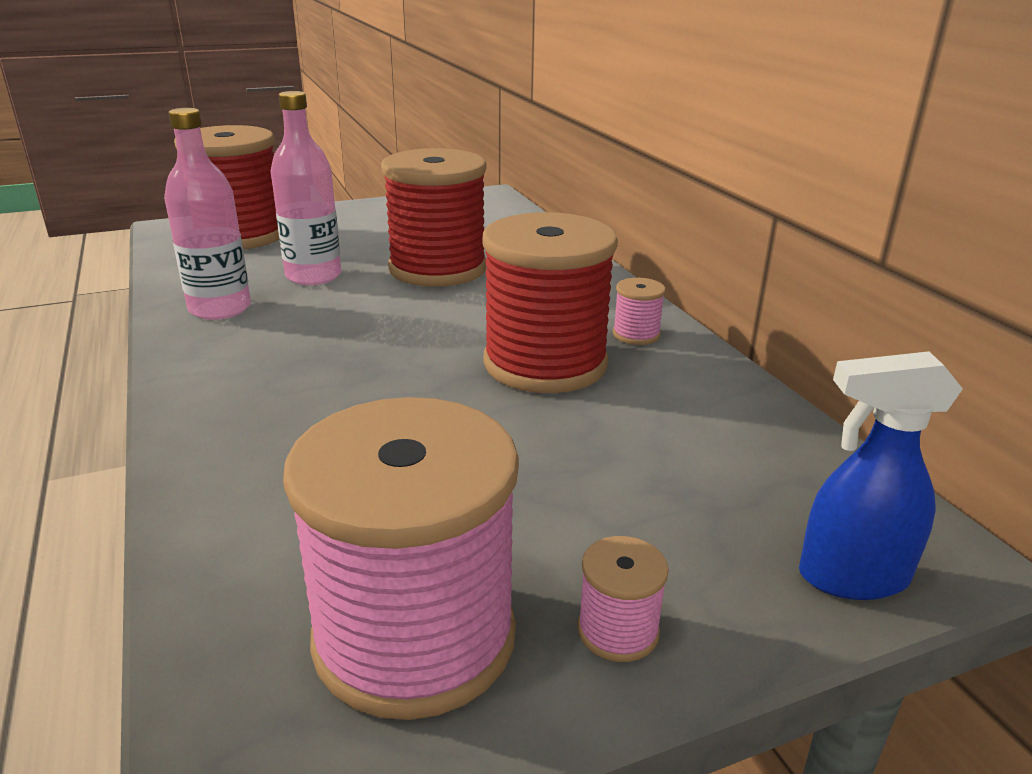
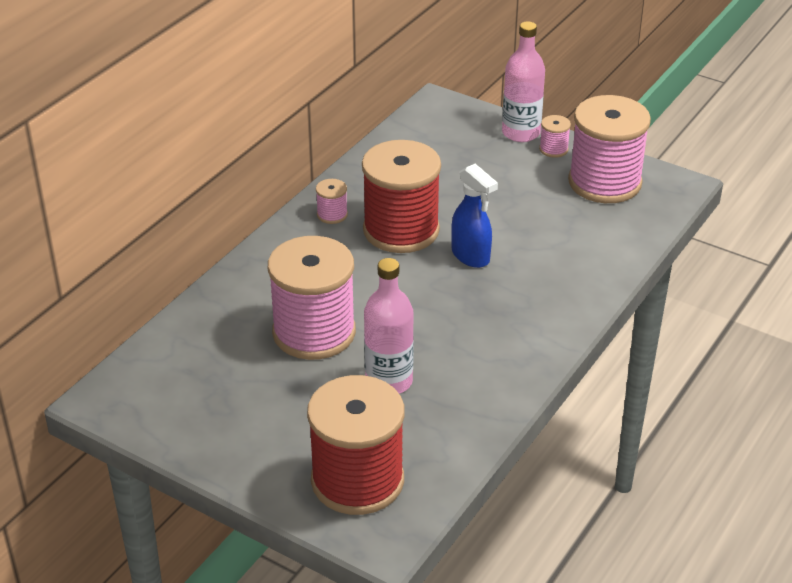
camera: 125 degrees left, 10 degrees up
pink bottle [164,108,251,320] -> pink bottle moved to [502,21,545,142]
red spool [381,148,487,287] -> pink spool [268,236,356,360]
blue spray bottle [799,351,963,600] -> blue spray bottle moved to [451,164,498,268]

